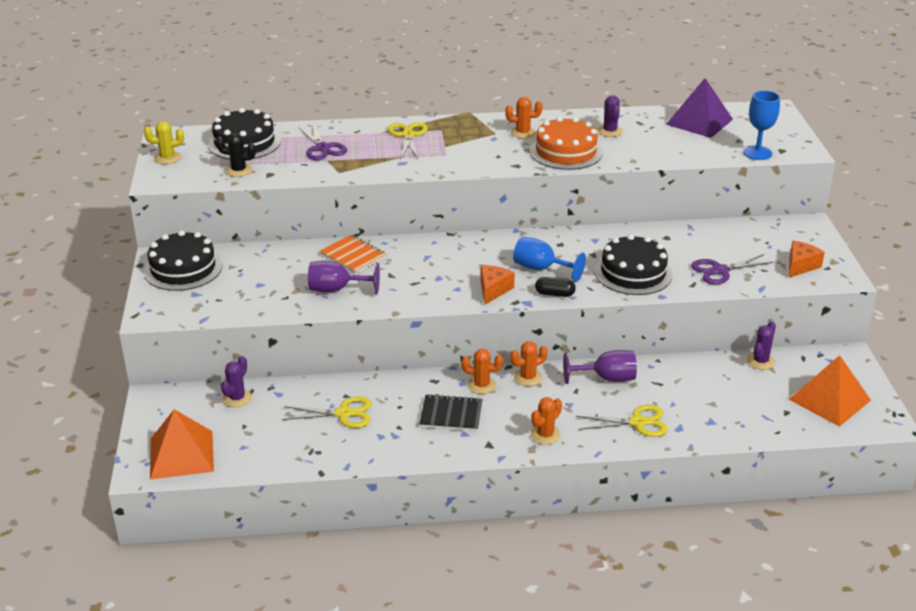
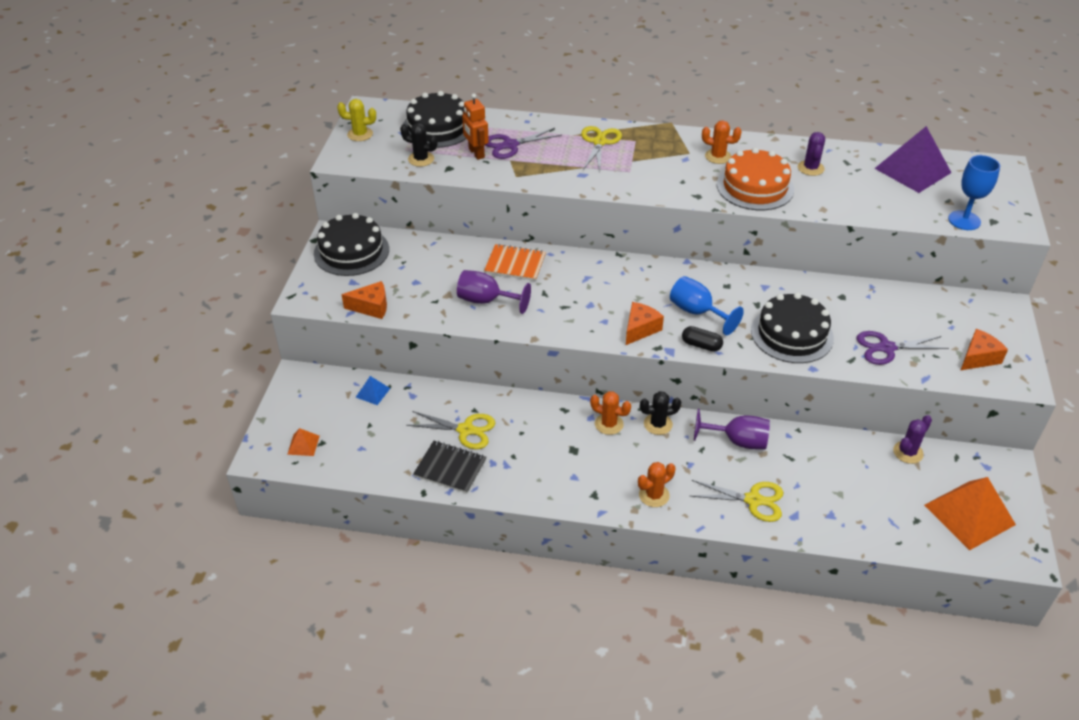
camera: 15 degrees right, 10 degrees up
orange pyramid [150,409,214,480] -> orange pyramid [287,428,320,456], size x0.45
purple cactus [221,356,252,407] -> blue pyramid [356,376,390,405]
purple scissors [298,124,347,160] -> purple scissors turned 75 degrees clockwise [485,128,562,159]
orange notebook [320,235,386,274] -> orange notebook turned 45 degrees counterclockwise [484,244,546,281]
black notebook [419,394,482,431] -> black notebook moved to [413,441,487,494]
orange cactus [510,341,548,386] -> black cactus [640,391,681,435]
none -> orange cheese [341,281,387,319]
none -> orange robot [462,93,489,160]

